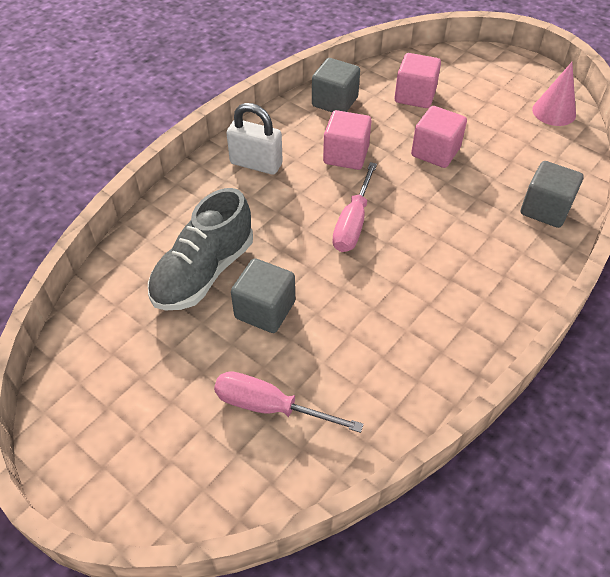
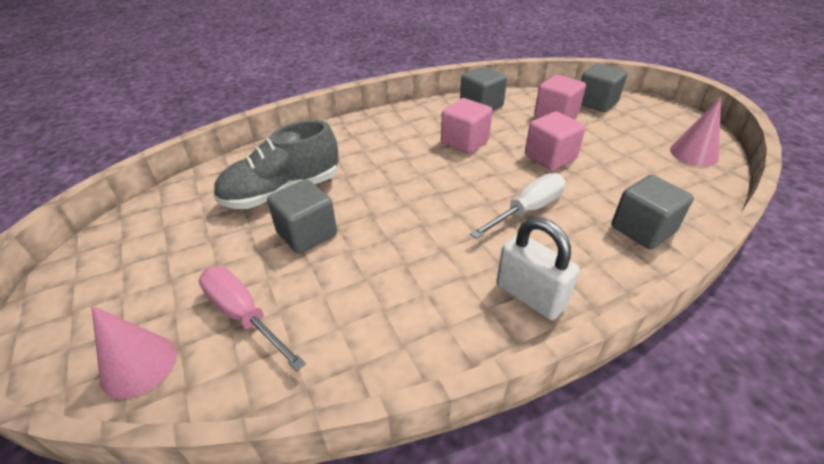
camera: 25 degrees right, 10 degrees down
white padlock [227,103,283,175] -> white padlock moved to [496,217,580,320]
pink screwdriver [332,162,377,252] -> none
none -> pink cone [91,306,176,399]
none -> white screwdriver [470,173,566,239]
none -> grey cube [581,63,628,112]

